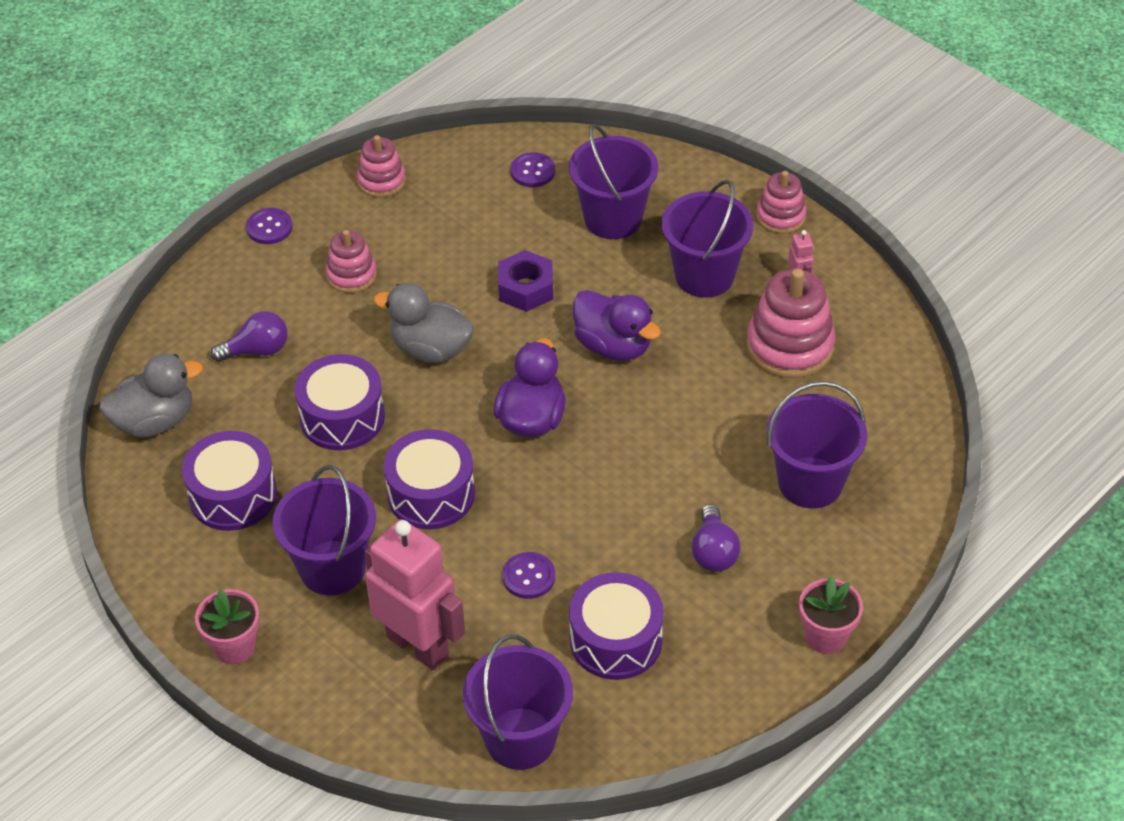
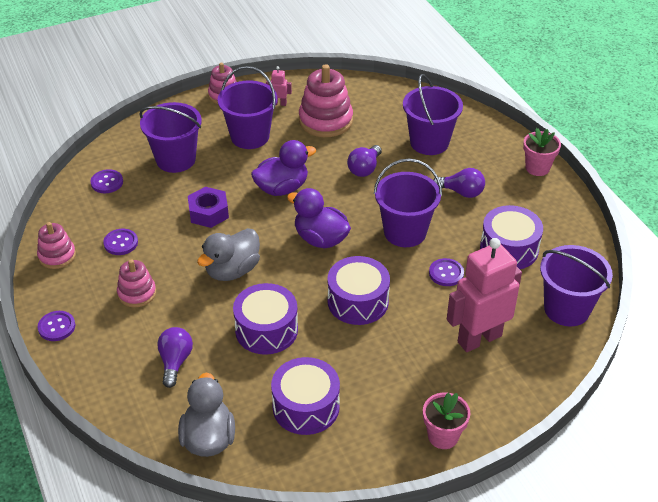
camera: 70 degrees left, 5 degrees down
purple bucket [273,465,376,595] -> purple bucket moved to [374,158,442,247]
none -> purple button [103,229,138,255]
none -> purple light bulb [347,145,382,177]

